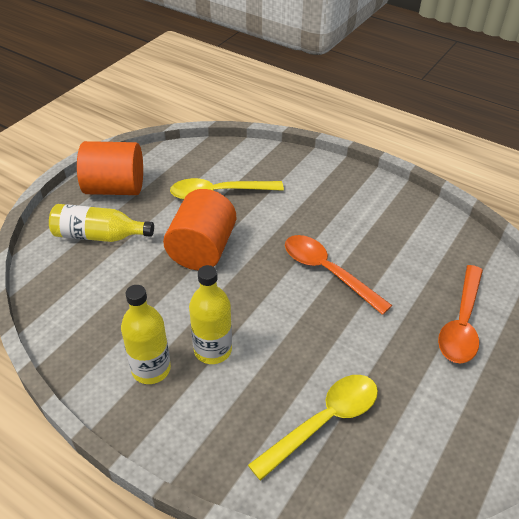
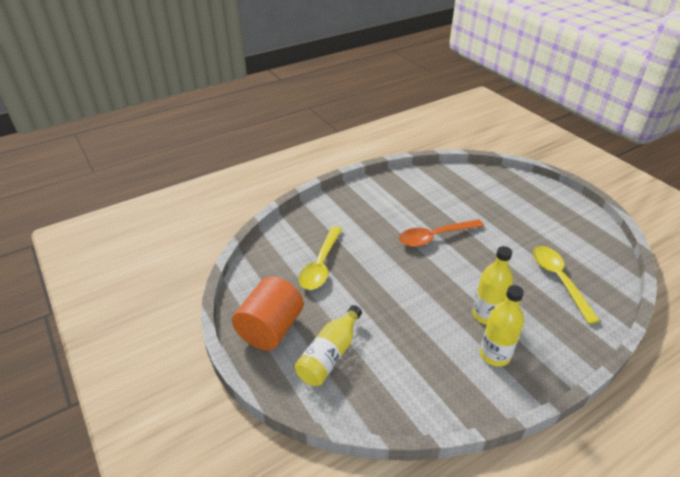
camera: 65 degrees left, 5 degrees down
orange cylinder [163,189,236,270] -> none
orange spoon [438,265,483,363] -> none

